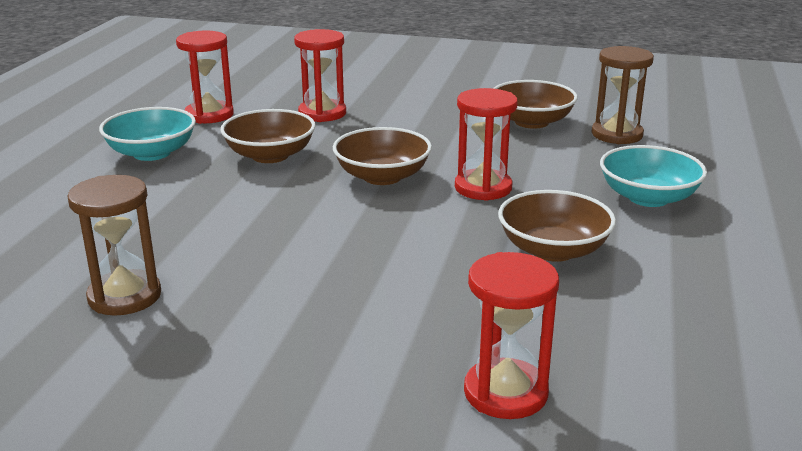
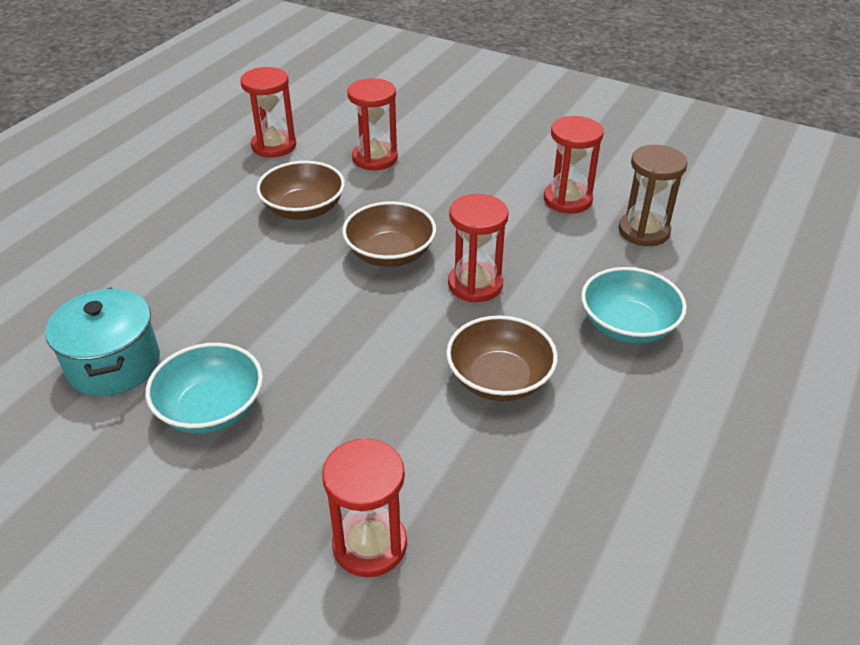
camera: 15 degrees right, 15 degrees up
brown hourglass [68,175,161,316] -> turquoise pot [45,287,160,396]
turquoise bowl [99,107,196,161] -> turquoise bowl moved to [146,343,263,433]
brown bowl [493,80,578,128] -> red hourglass [544,116,604,214]

